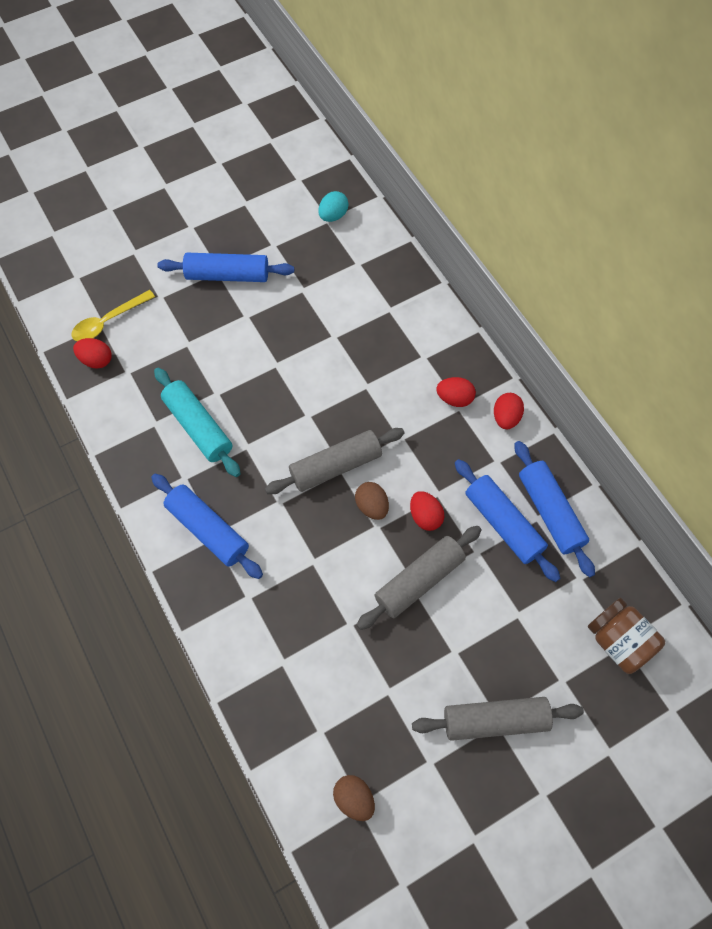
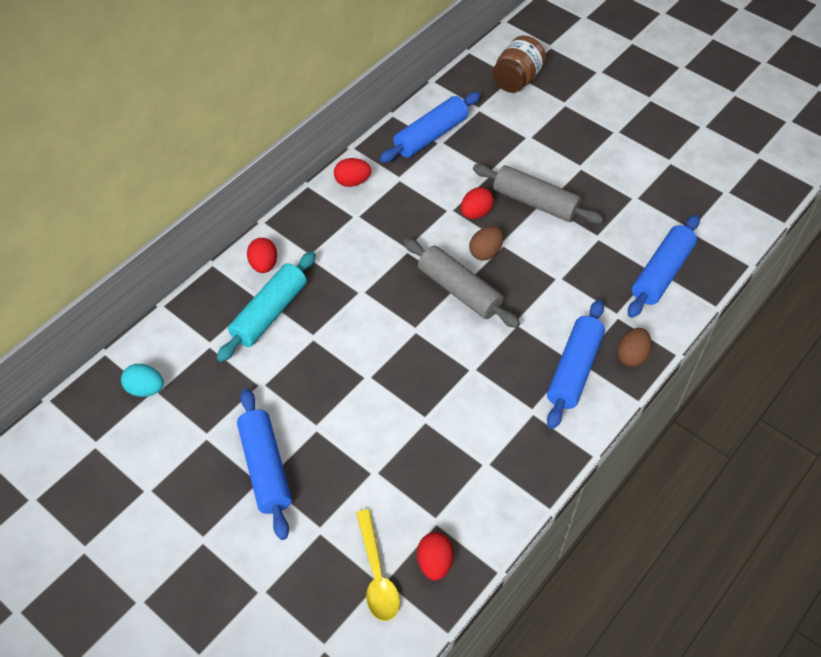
camera: 110 degrees left, 10 degrees down
yellow spoon [71,290,155,341] -> yellow spoon turned 45 degrees clockwise [356,509,400,621]
turquoise rolling pin [154,368,241,477] -> turquoise rolling pin moved to [217,251,316,362]
brown egg [333,775,375,821] -> brown egg moved to [617,328,652,367]
grey rolling pin [412,697,584,741] -> none
red egg [436,377,476,407] -> red egg moved to [247,238,277,273]
blue rolling pin [455,459,560,582] -> blue rolling pin moved to [628,215,700,318]

